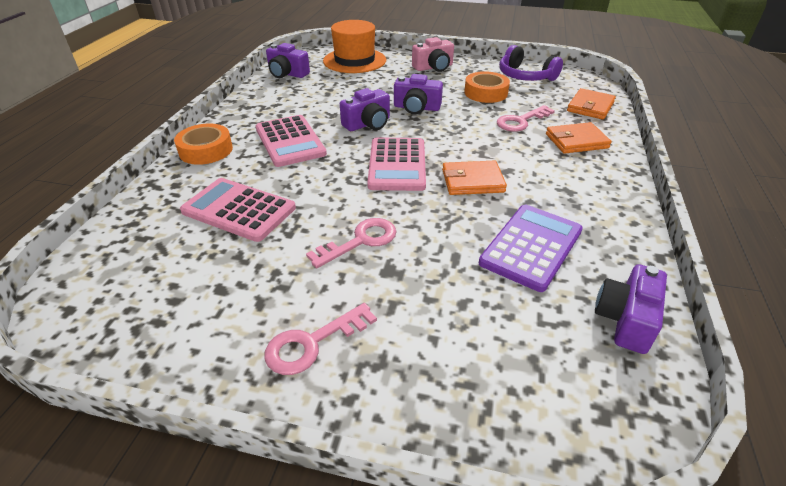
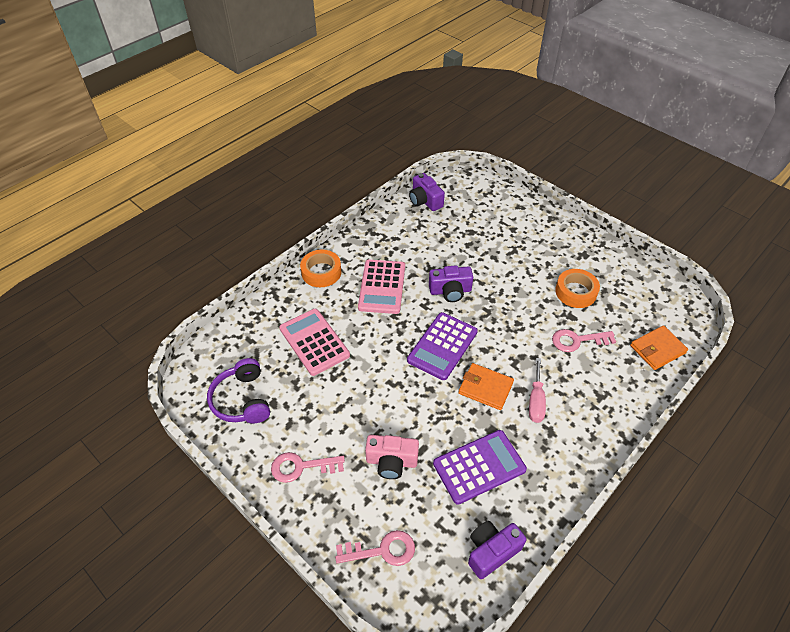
camera: 30 degrees right, 10 degrees up
pink key [306,218,397,268] -> pink key moved to [335,530,415,566]
orange hat [323,20,386,73] -> none
pink calculator [367,137,426,191] -> purple calculator [407,312,478,380]
purple camera [394,74,443,114] -> none
pink camera [412,37,454,72] -> pink camera moved to [365,435,419,479]
purple headphones [499,45,563,81] -> purple headphones moved to [207,358,270,423]
orange wallet [546,122,612,154] -> none
none -> pink screwdriver [529,358,546,423]

